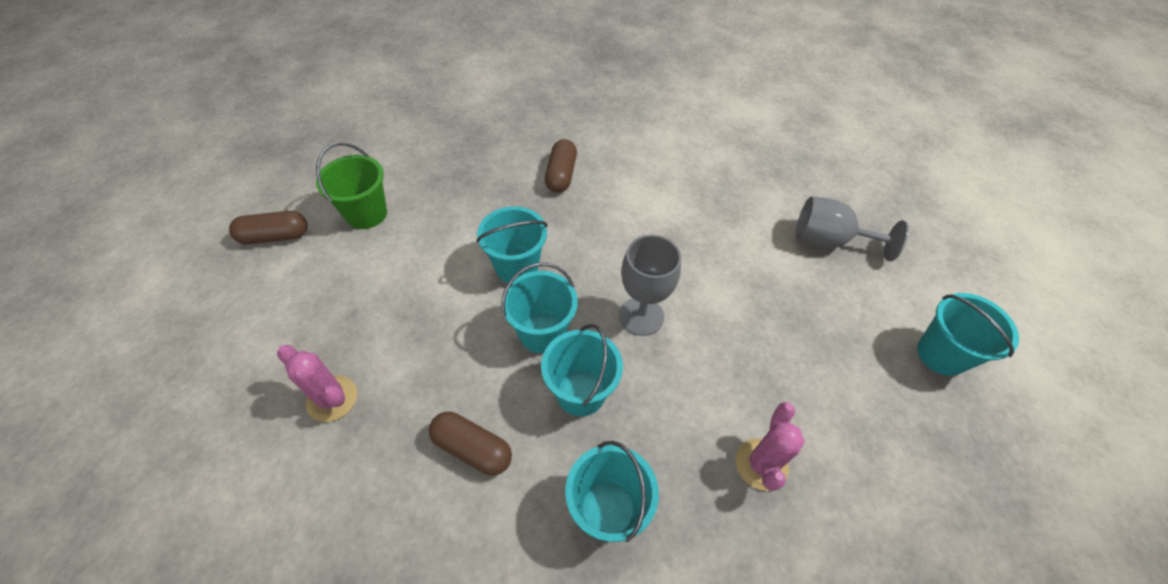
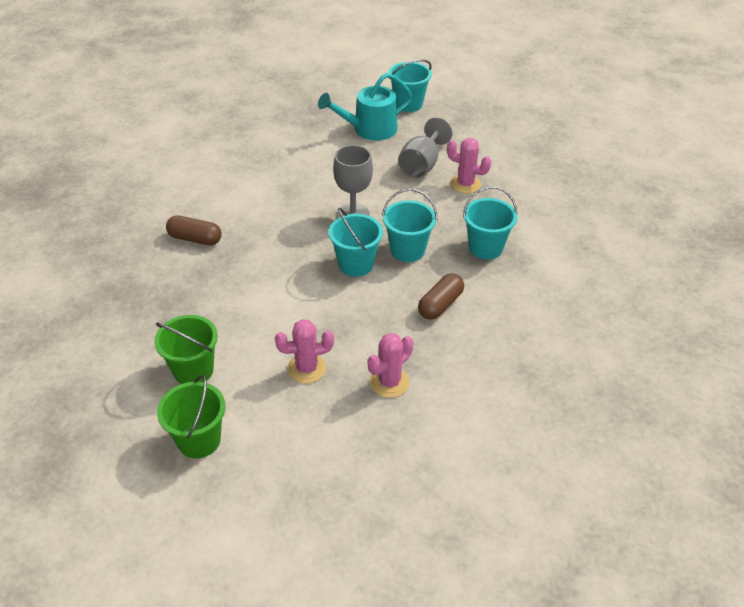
camera: 80 degrees left, 10 degrees down
brown capsule [229,211,308,245] -> green bucket [157,375,225,458]
turquoise bucket [476,206,548,283] -> none
grey goblet [796,196,909,261] -> grey goblet moved to [398,117,453,178]
none -> pink cactus [275,319,334,384]
none -> turquoise watering can [318,73,413,141]

